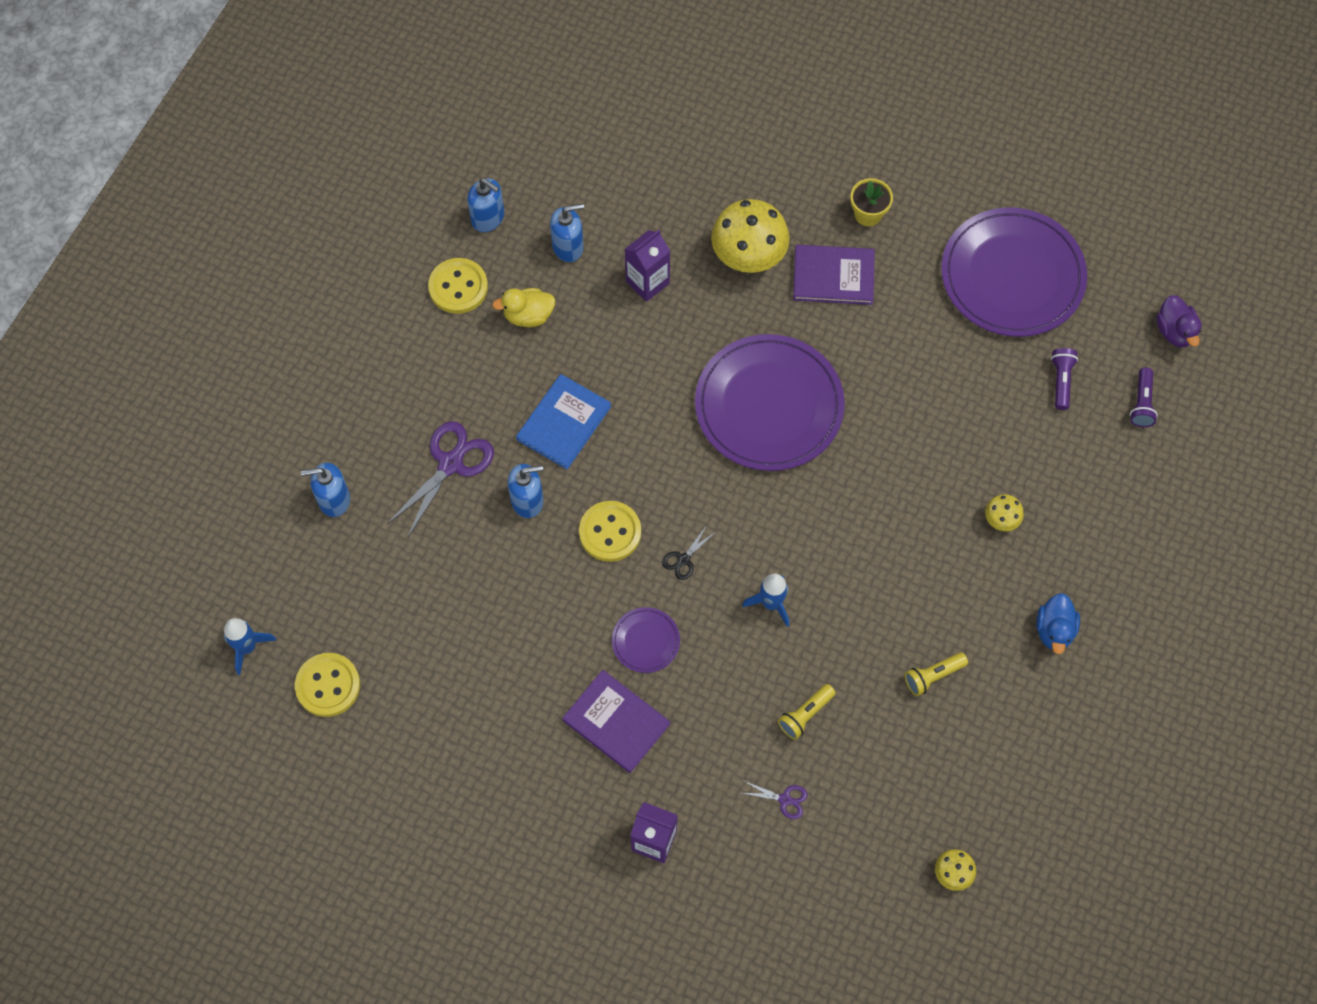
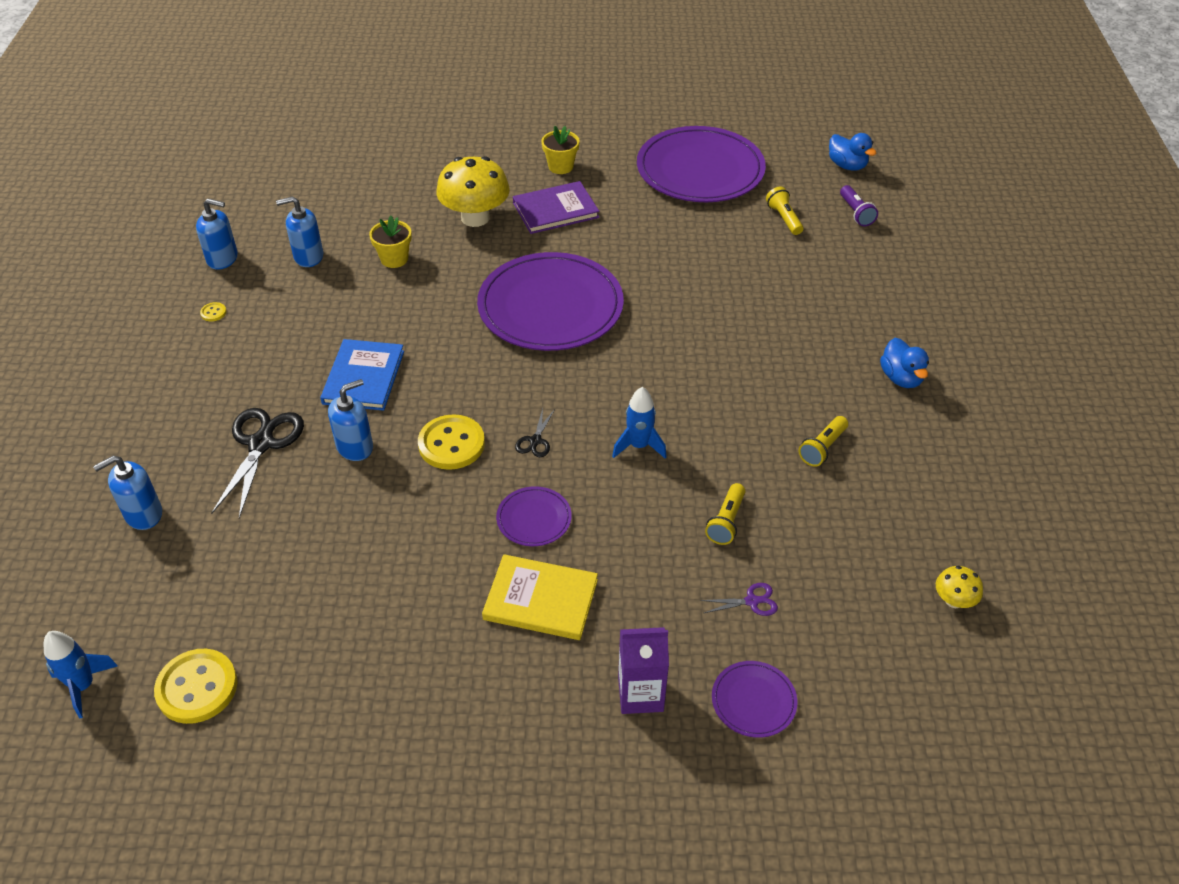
camera: 25 degrees left, 20 degrees down
purple scissors [387,421,494,538] -> black scissors [211,408,304,518]
yellow button [428,258,488,314] -> yellow button [200,302,227,322], size x0.42
yellow duck [492,288,555,327] -> none
blue soap dispenser [550,203,584,262] -> blue soap dispenser turned 150 degrees counterclockwise [276,196,323,267]
purple book [562,670,670,773] -> yellow book [482,554,598,640]
purple carton [625,230,670,302] -> yellow flower pot [369,216,412,268]
yellow mushroom [985,494,1024,531] -> none
purple flashlight [1051,348,1078,410] -> yellow flashlight [766,187,803,235]
purple duck [1156,295,1202,347] -> blue duck [829,133,876,171]
none -> purple plate [712,661,797,738]

